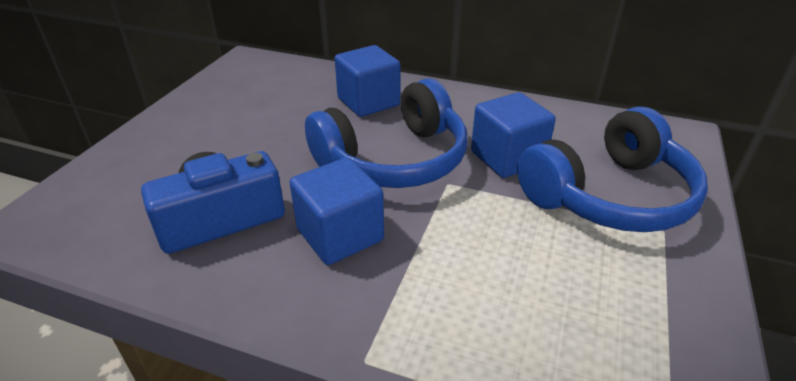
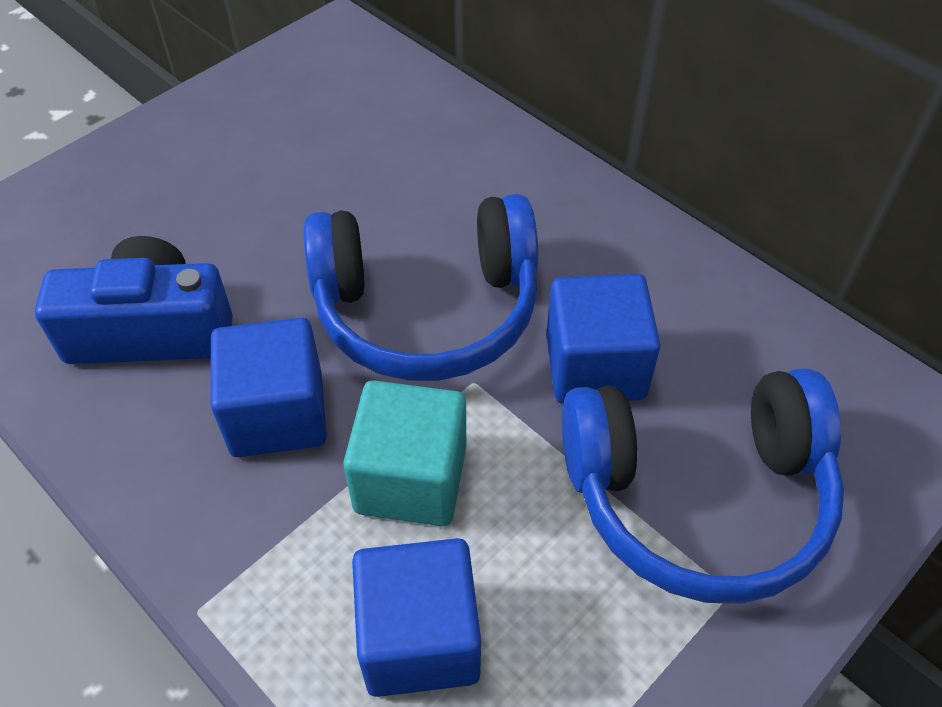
camera: 25 degrees right, 15 degrees up
blue cube [335,45,400,117] -> blue cube moved to [352,538,481,697]
none -> turquoise cube [343,380,466,526]

